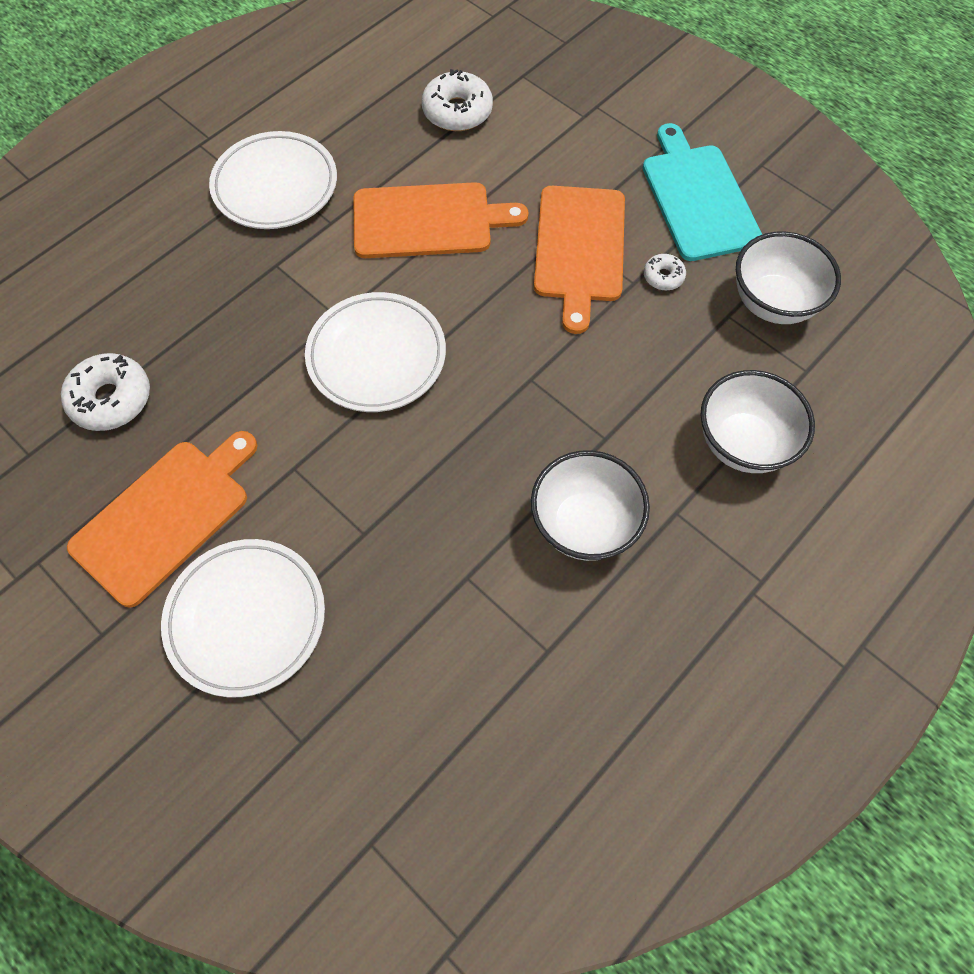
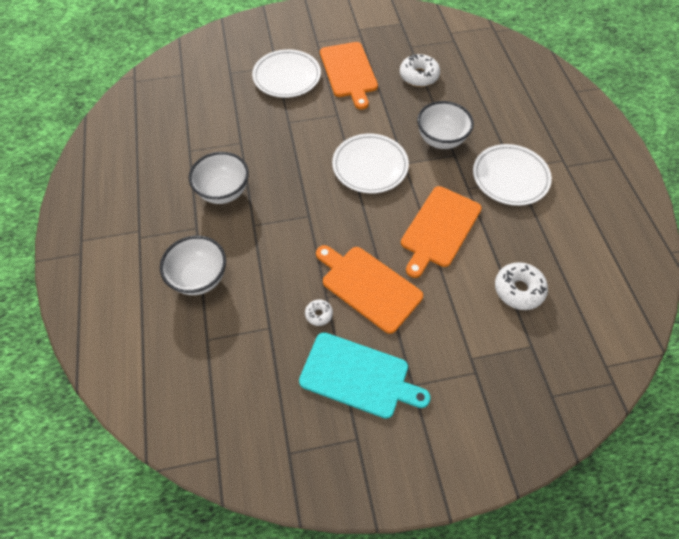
camera: 125 degrees right, 5 degrees down
white bowl [736,232,841,324] -> white bowl moved to [417,101,474,149]

